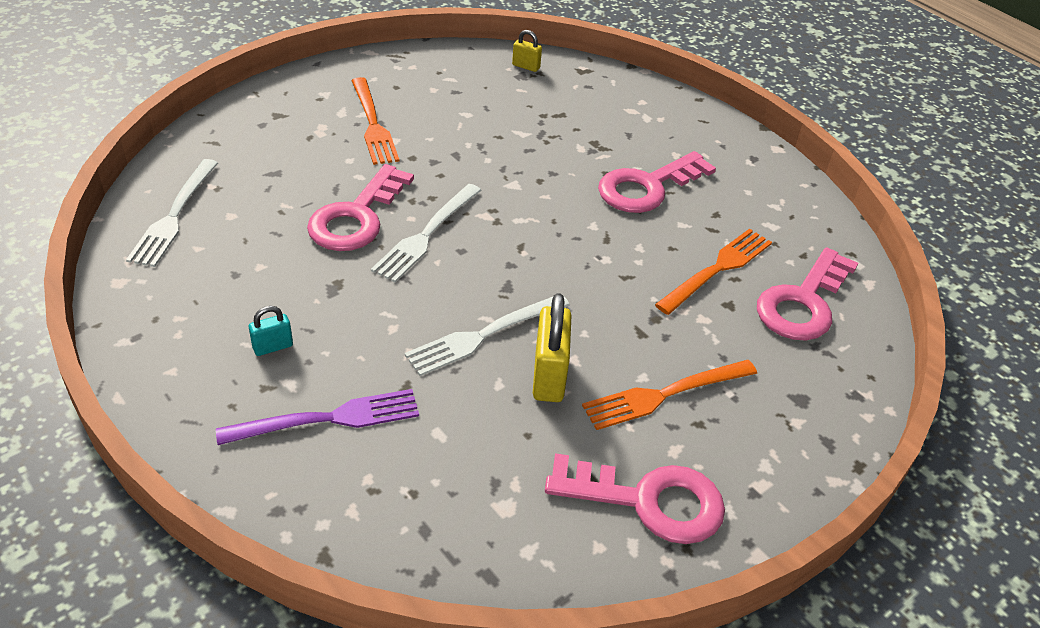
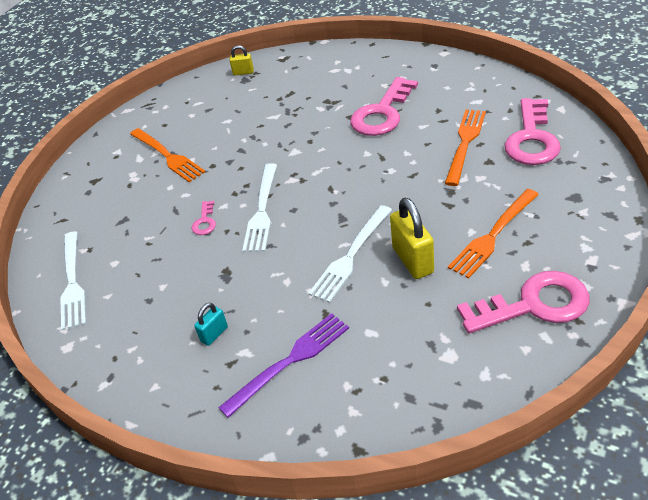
camera: 15 degrees left, 0 degrees up
pink key [307,164,414,251] -> pink key [192,201,216,235], size x0.45

